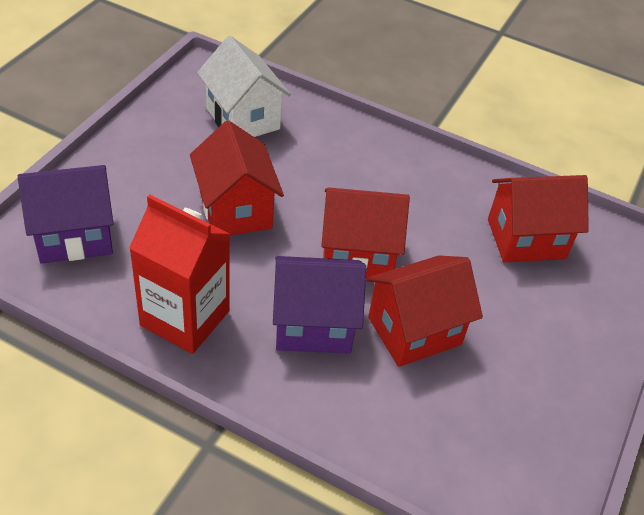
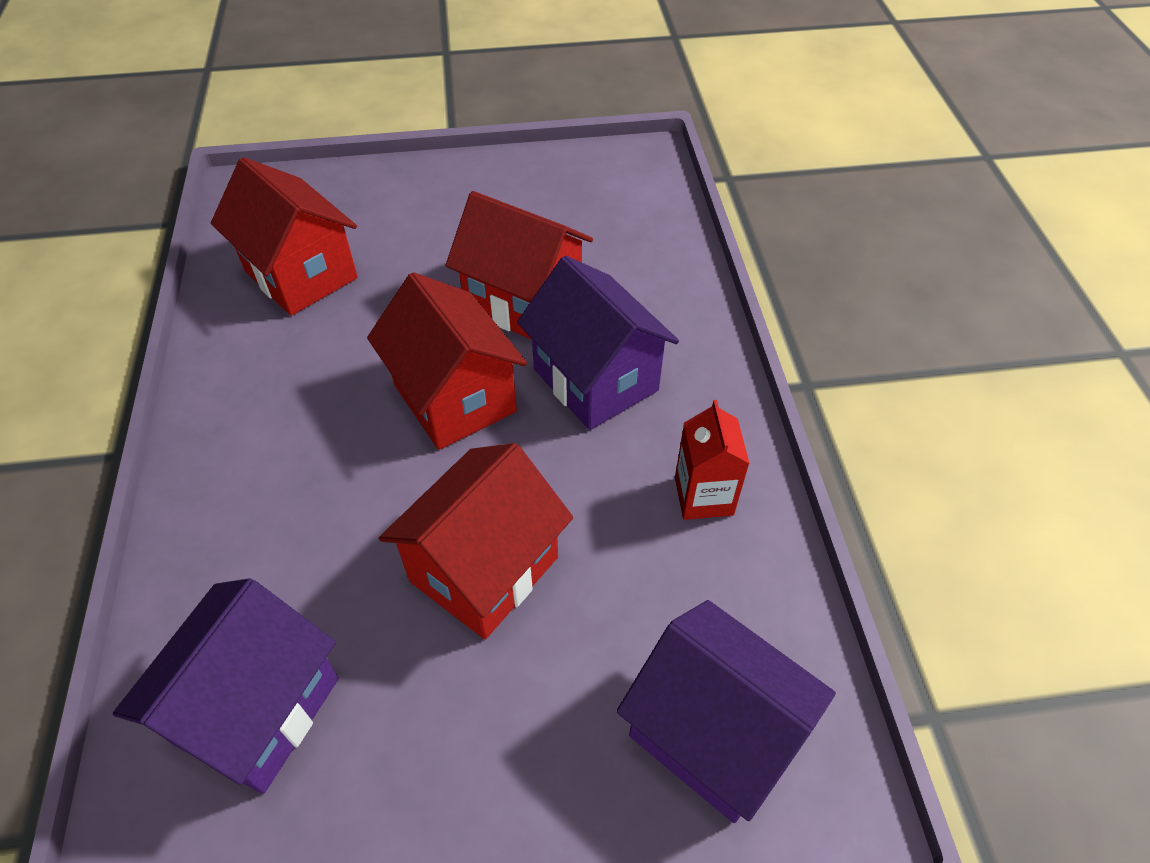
camera: 120 degrees left, 5 degrees up
red carton [129,194,230,354] -> red carton [675,400,750,520], size x0.55
white house [197,36,291,137] -> purple house [113,578,339,794]

